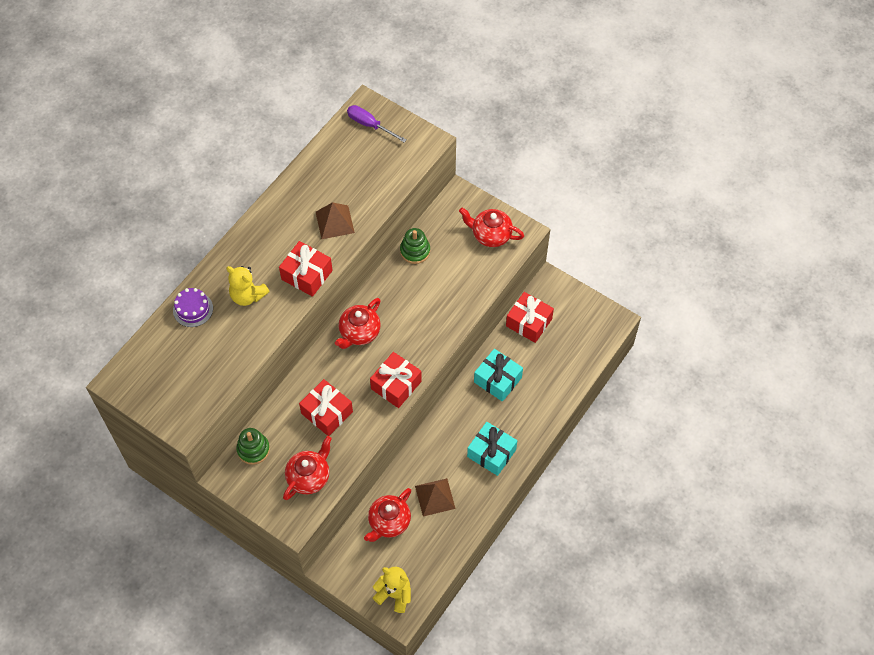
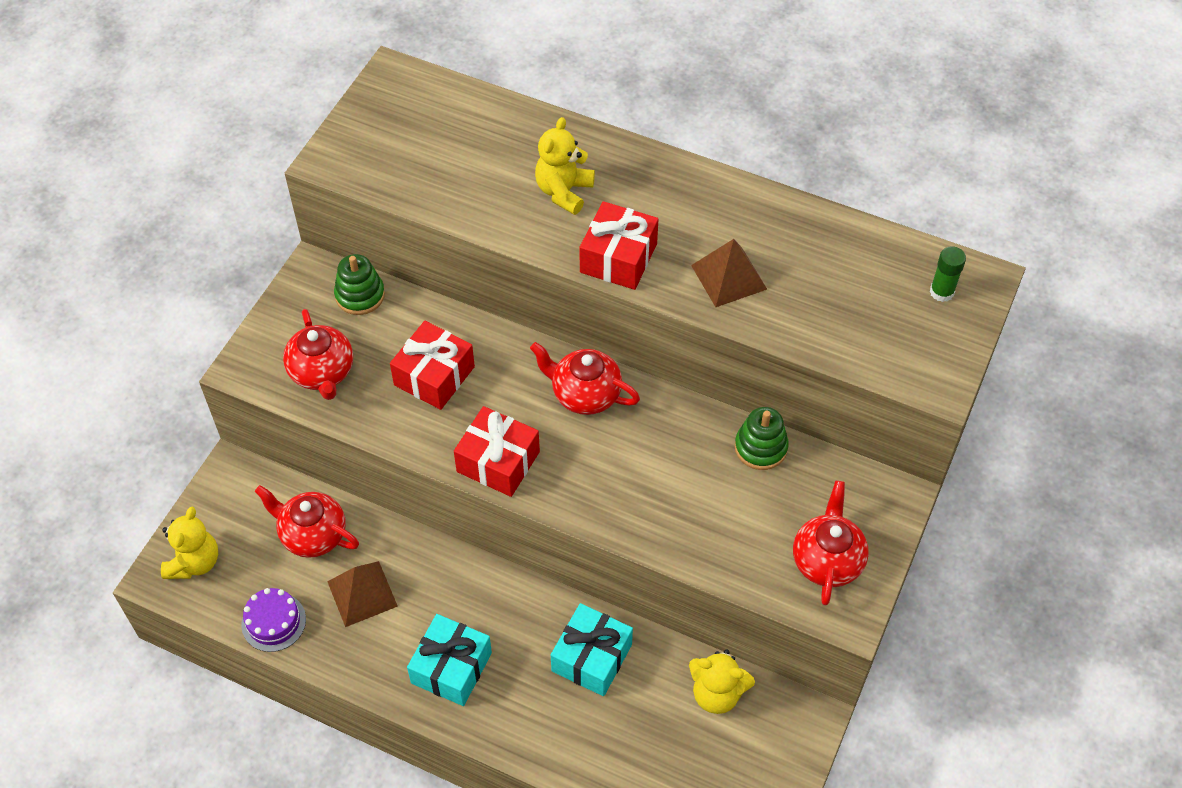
camera: 80 degrees right, 5 degrees down
purple cake [173,288,213,327] -> purple cake moved to [241,588,306,652]
red teapot [283,436,332,500] -> red teapot turned 45 degrees clockwise [283,309,353,400]
purple screwdriver [347,105,407,142] -> green glue stick [930,246,966,302]
red gift [506,292,554,343] -> yellow teddy bear [689,649,755,714]

